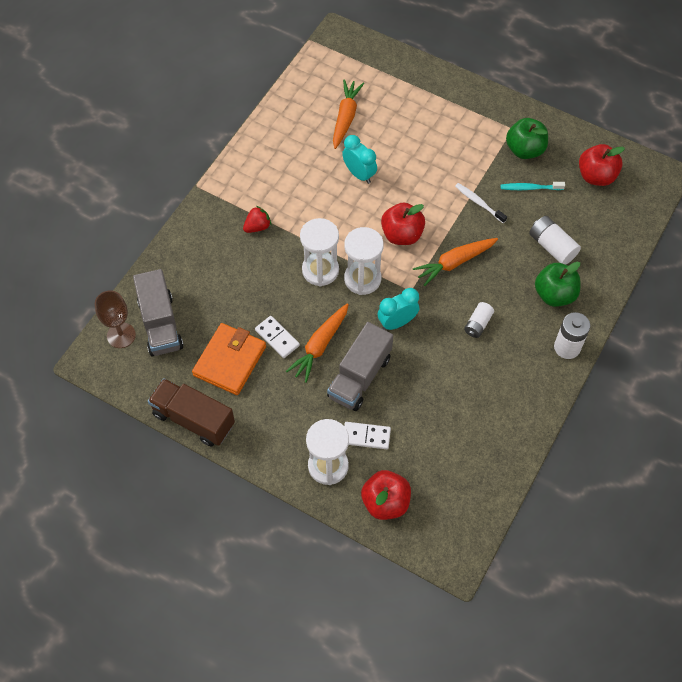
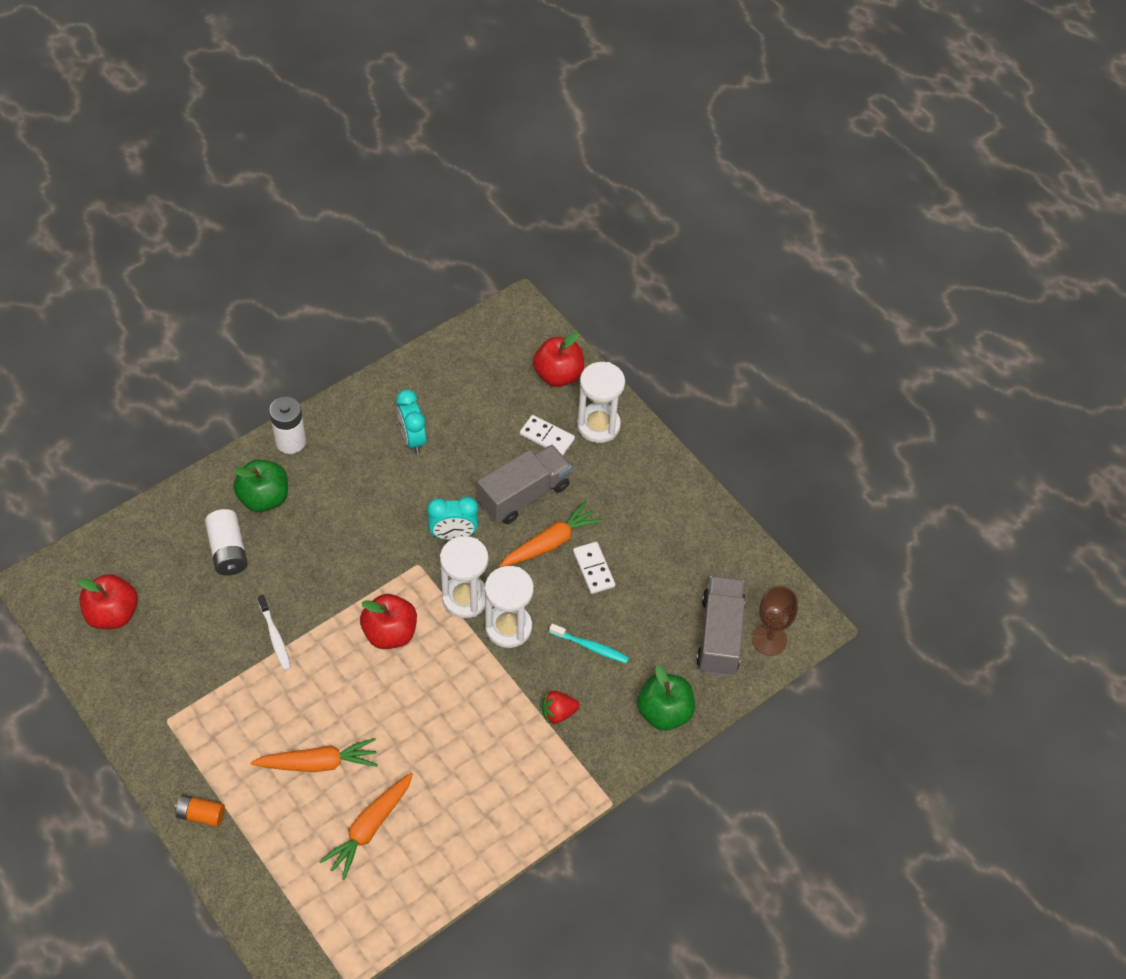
camera: 160 degrees left, 5 degrees down
brown truck [148,378,235,446] -> none
orange wallet [192,323,266,395] -> none
turquoise clock [342,135,377,184] -> turquoise clock moved to [396,389,427,454]
orange carrot [412,238,498,286] -> orange carrot moved to [251,738,378,772]
white battery [464,302,494,338] -> none
turquoise toothbrush [501,182,565,190] -> turquoise toothbrush moved to [549,624,629,663]
green apple [506,118,548,159] -> green apple moved to [637,665,695,731]
none -> orange battery [175,795,225,827]

